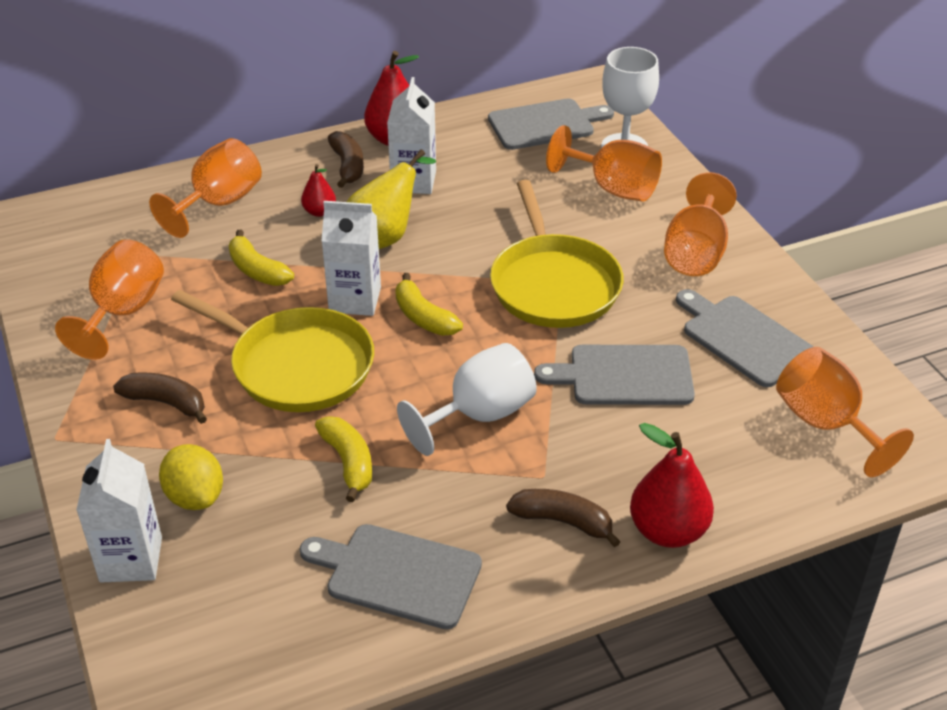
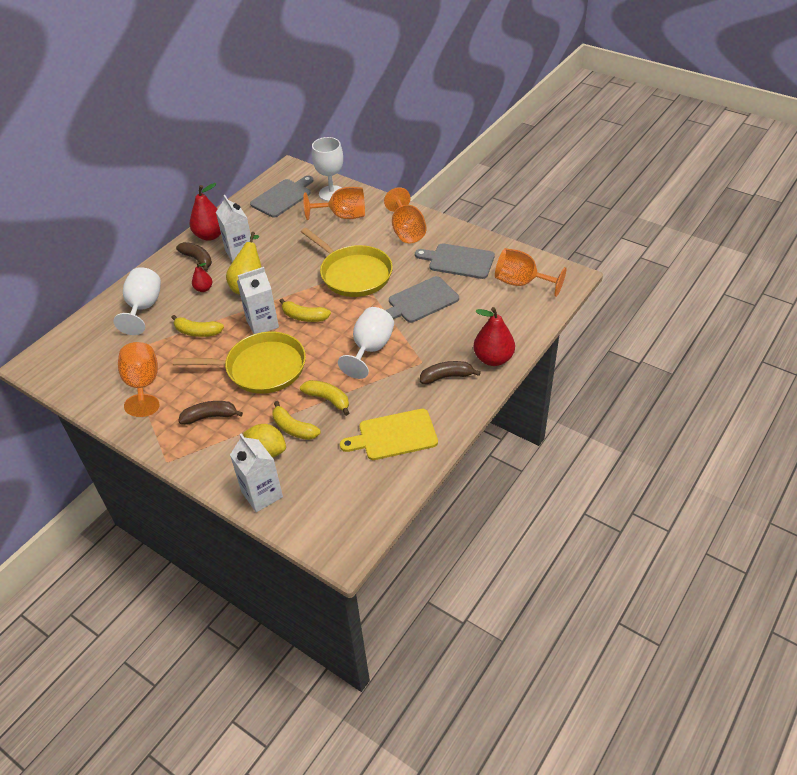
camera: 30 degrees left, 5 degrees up
orange goblet [149,138,262,238] -> white goblet [113,267,161,335]
grey cutting board [300,524,482,629] -> yellow cutting board [340,409,438,460]
none -> yellow banana [272,401,321,440]

